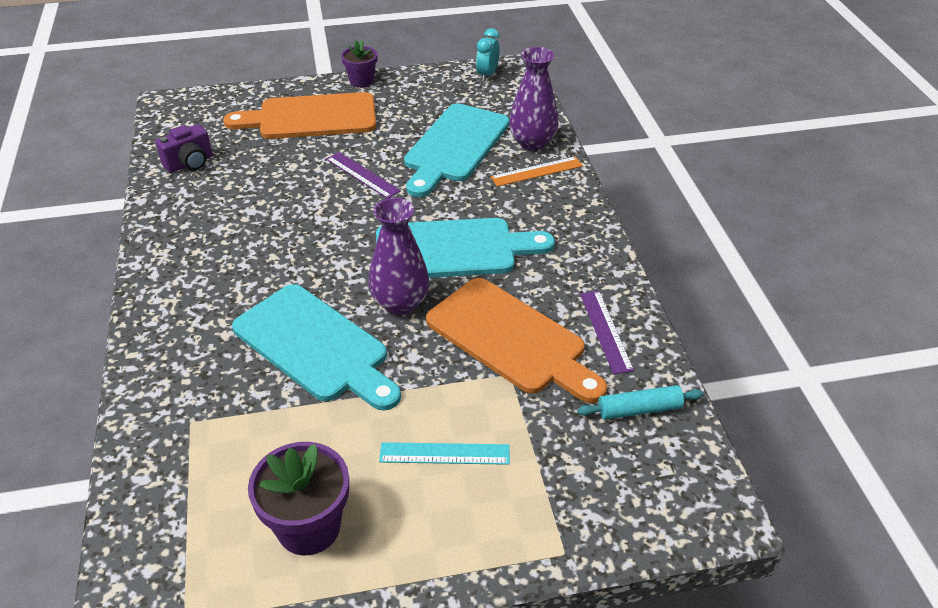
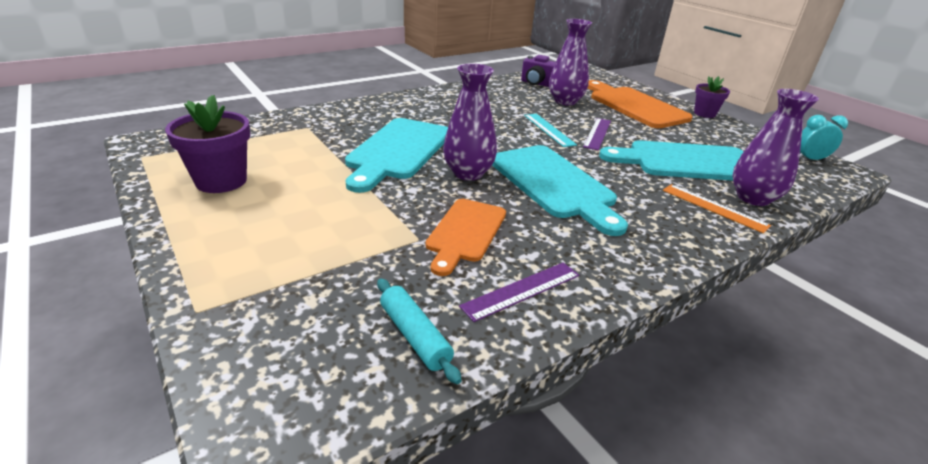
camera: 65 degrees right, 10 degrees down
turquoise ruler [379,442,510,465] -> turquoise ruler moved to [524,114,577,147]
orange cutting board [426,278,607,403] -> orange cutting board [425,199,506,276], size x0.64
none -> purple vase [549,19,592,106]

